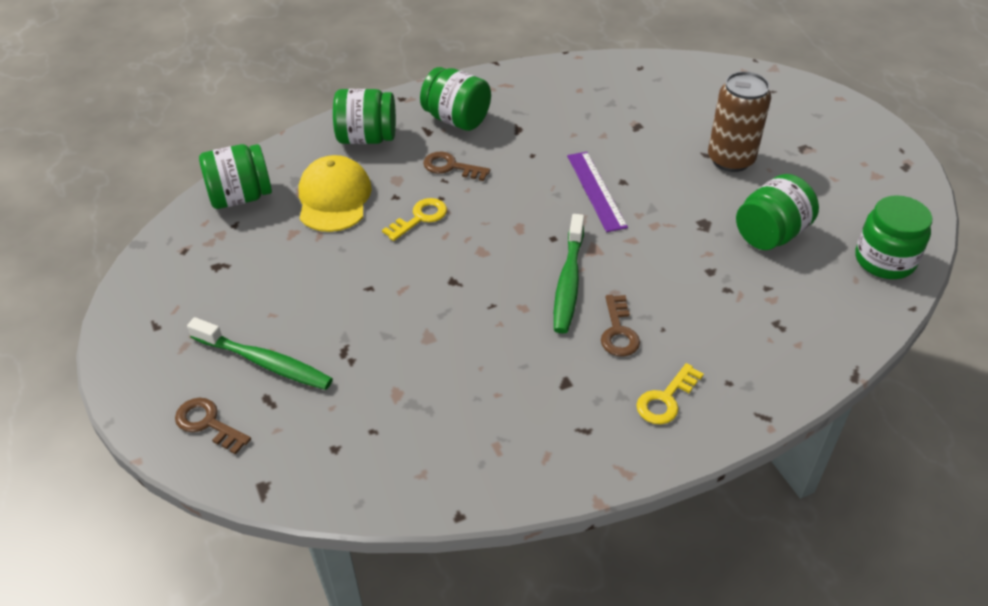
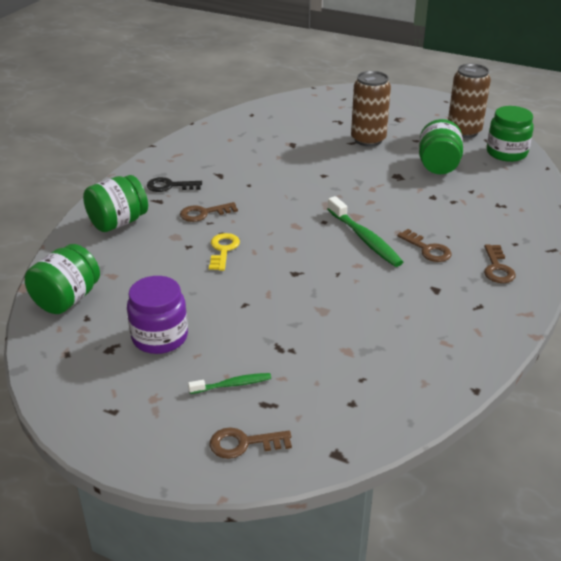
camera: 40 degrees left, 10 degrees down
green toothbrush [187,317,333,390] -> green toothbrush [188,373,271,394], size x0.56
yellow cap [298,155,372,232] -> none
green jar [420,67,491,131] -> black key [147,177,202,192]
purple ruler [567,152,628,232] -> none
yellow key [636,363,704,425] -> brown key [484,244,516,283]
none -> purple jar [127,276,188,354]
none -> brown can [448,64,491,138]

